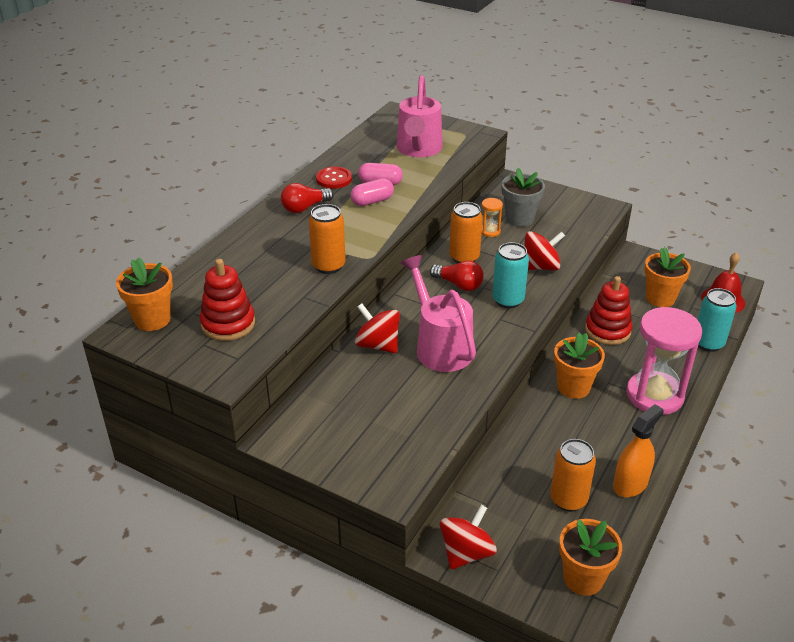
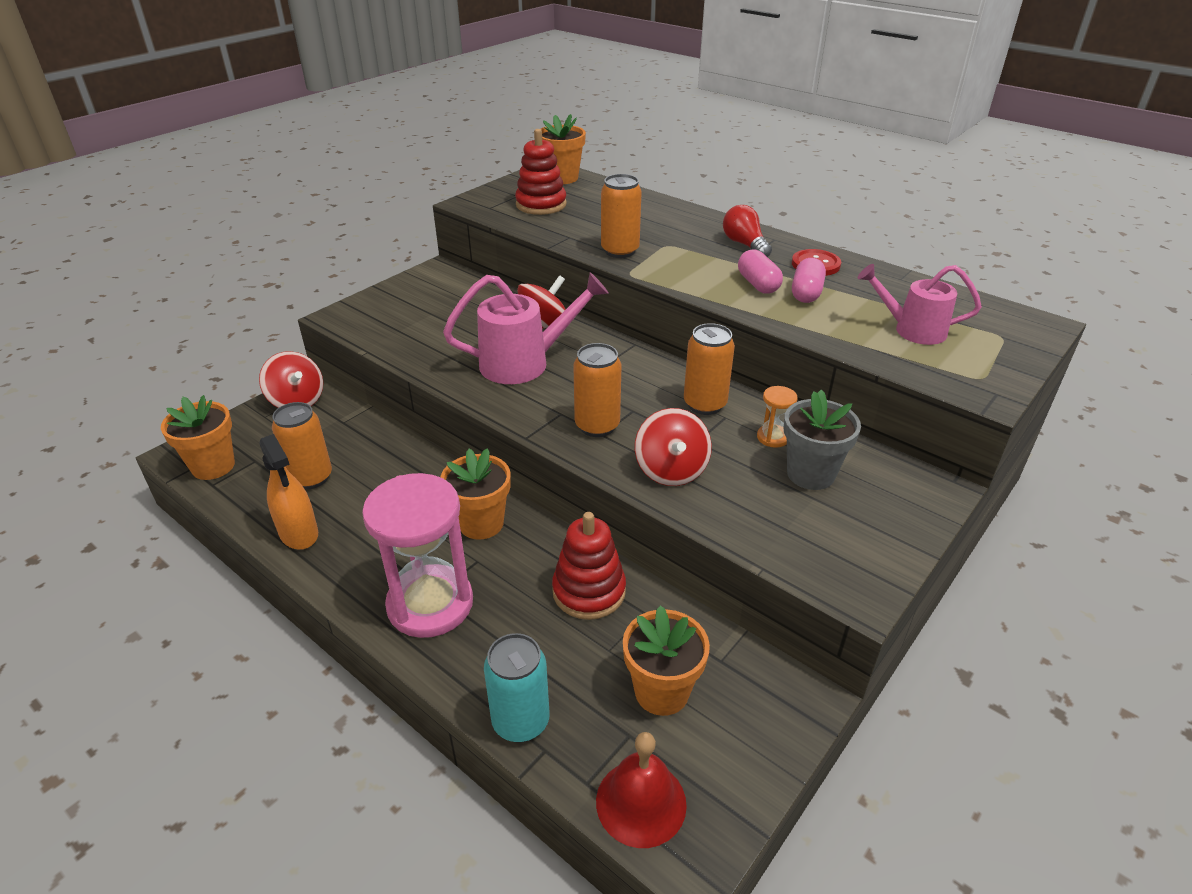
camera: 100 degrees right, 0 degrees up
pink watering can [397,75,443,157] -> pink watering can [857,264,982,345], size x0.66
red light bulb [430,260,484,291] -> none
turquoise can [492,242,529,309] -> orange can [573,343,622,437]

